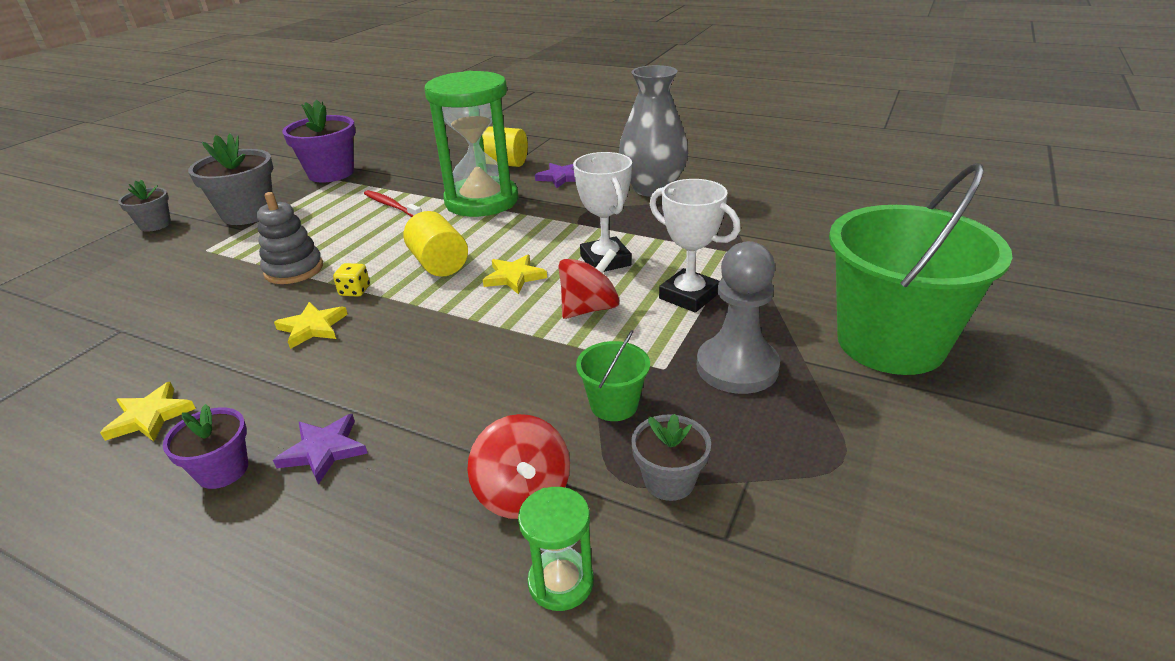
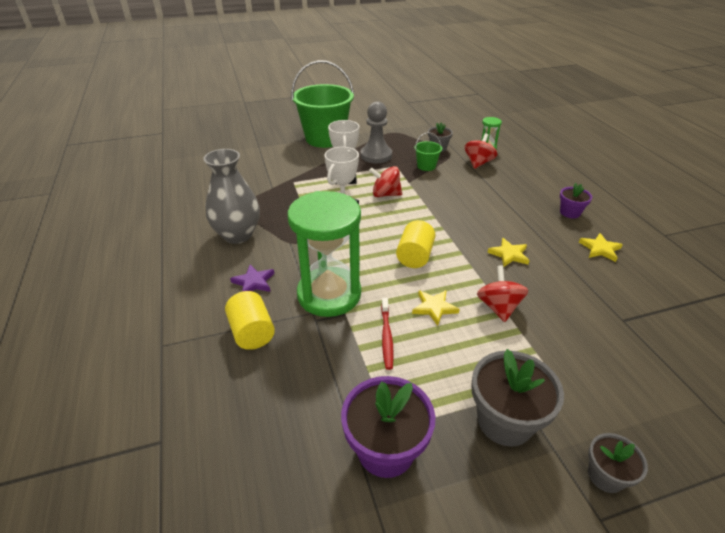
camera: 135 degrees left, 5 degrees up
grey stacking toy [257,192,323,284] -> red spinning top [477,265,528,322]
purple star [273,414,368,485] -> none
yellow dice [333,263,370,297] -> none
yellow star [483,254,547,295] -> yellow star moved to [412,290,460,326]

